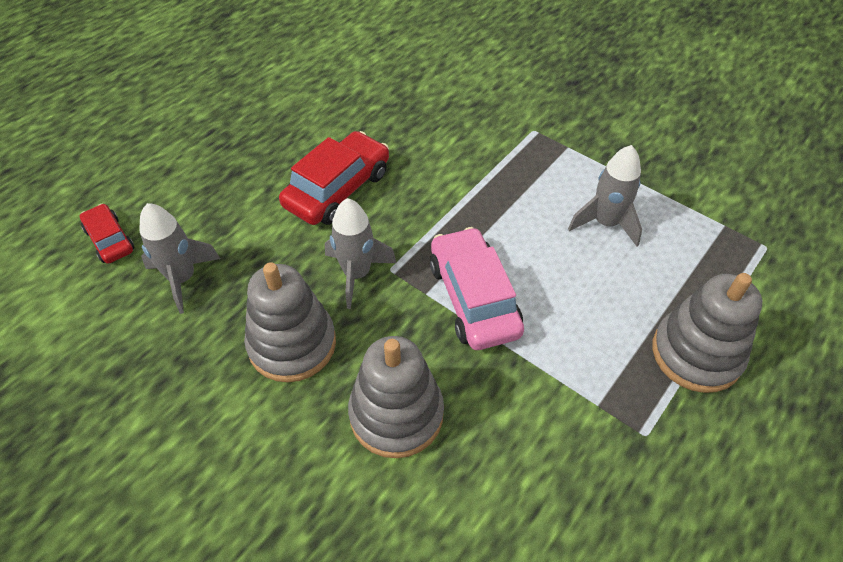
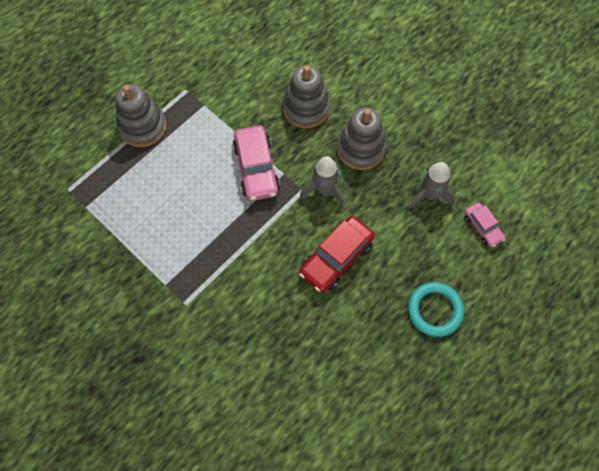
camera: 175 degrees left, 15 degrees up
red car [80,204,134,264] -> pink car [464,202,506,247]
grey rocket [568,145,642,246] -> none
none -> turquoise ring [408,282,464,337]

